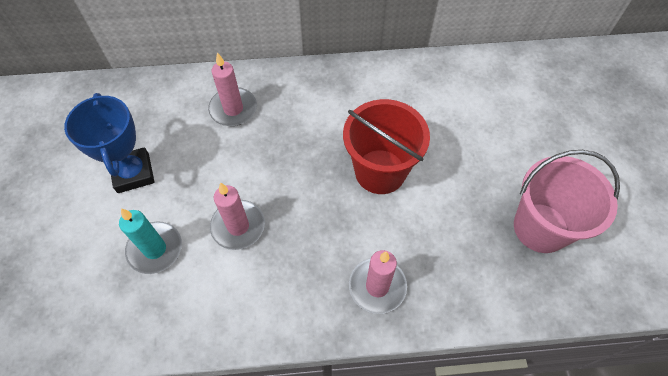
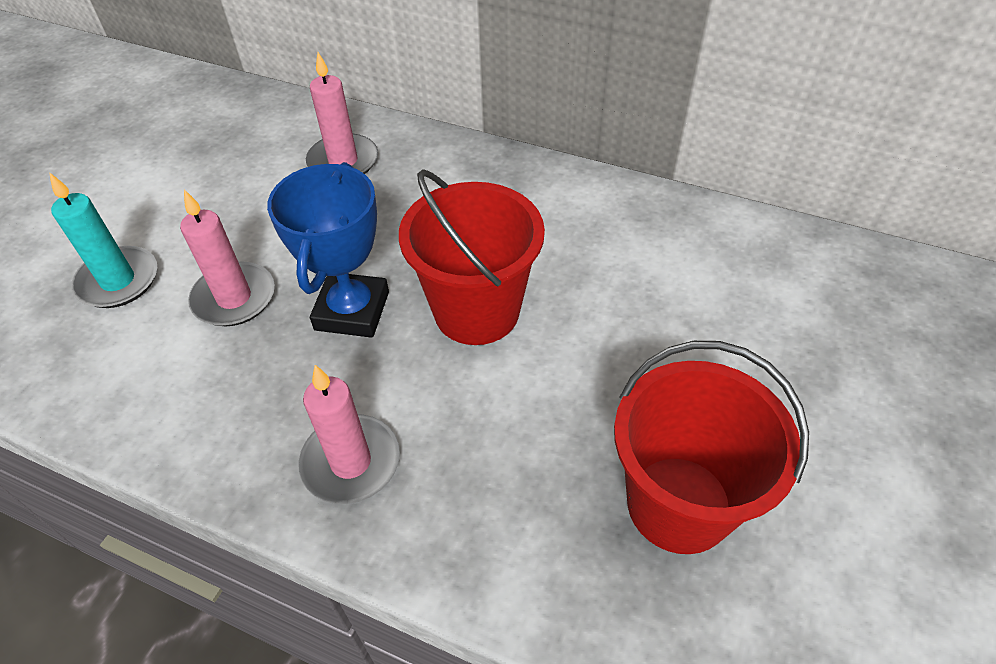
camera: 30 degrees right, 10 degrees down
blue trophy [64,93,154,193] -> blue trophy moved to [267,162,389,338]
pink bucket [514,150,620,253] -> red bucket [614,341,809,554]

